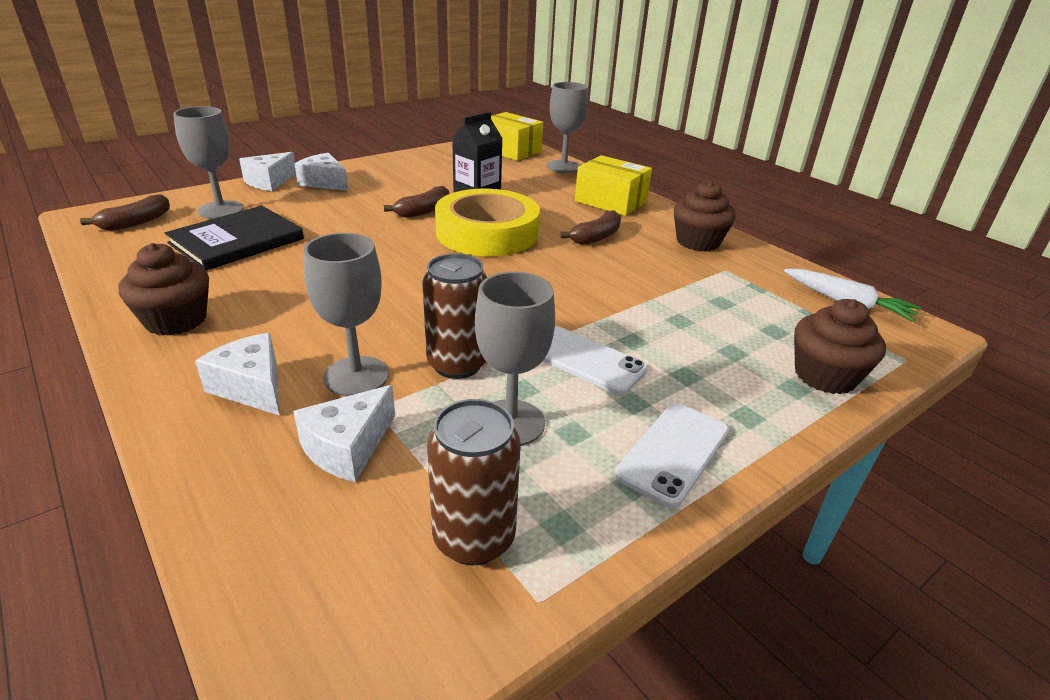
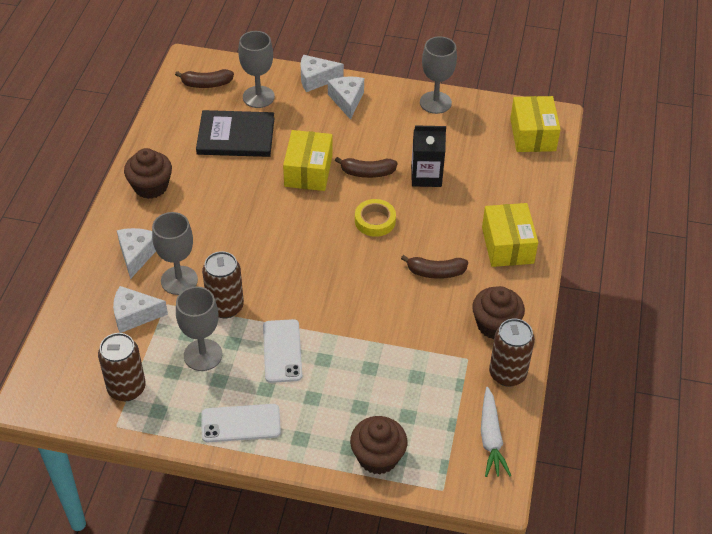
camera: 50 degrees right, 15 degrees up
yellow tape [435,189,540,256] -> yellow tape [355,199,396,237], size x0.50
grey goblet [547,82,588,173] -> grey goblet moved to [420,36,457,114]
none -> yellow box [283,130,332,191]
none -> brown can [489,319,535,387]

